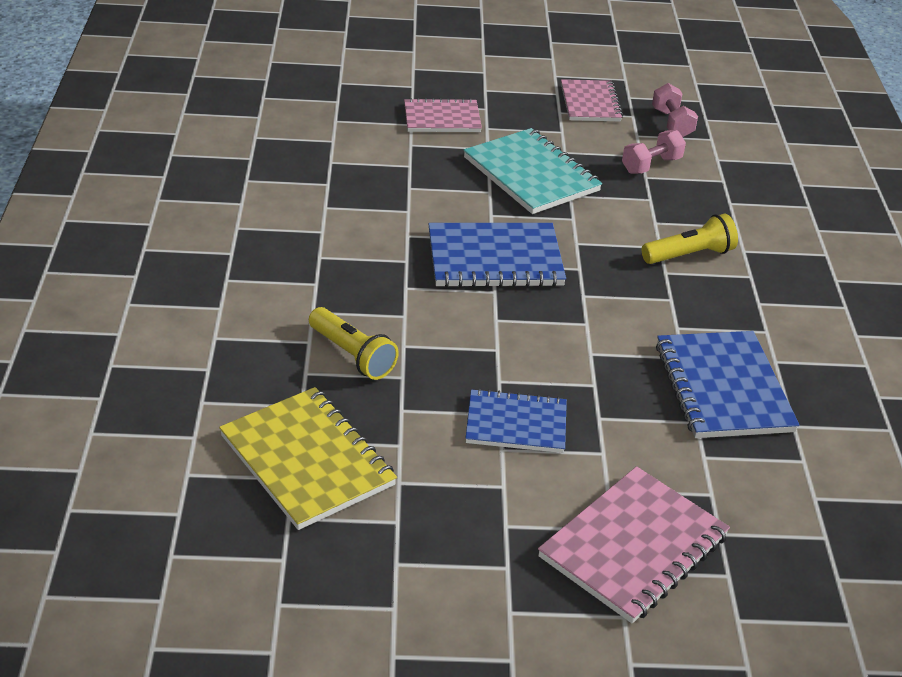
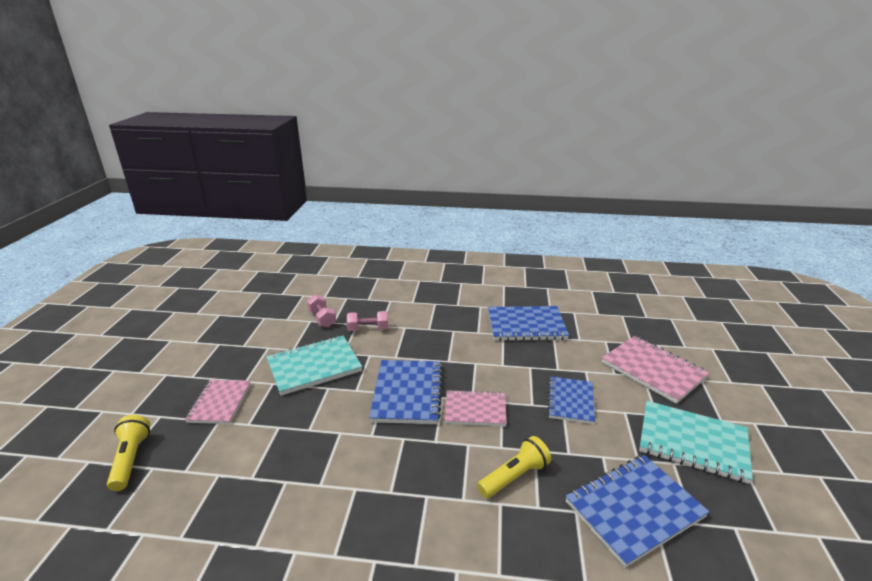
camera: 80 degrees left, 10 degrees down
yellow notebook [219,387,397,530] -> blue notebook [565,455,709,568]
pink notebook [561,79,623,121] -> pink notebook moved to [445,390,507,427]
yellow flashlight [642,214,738,264] -> yellow flashlight moved to [107,415,150,491]
pink dumbbell [652,83,698,137] -> pink dumbbell moved to [347,311,388,331]
none -> turquoise notebook [639,401,753,484]

